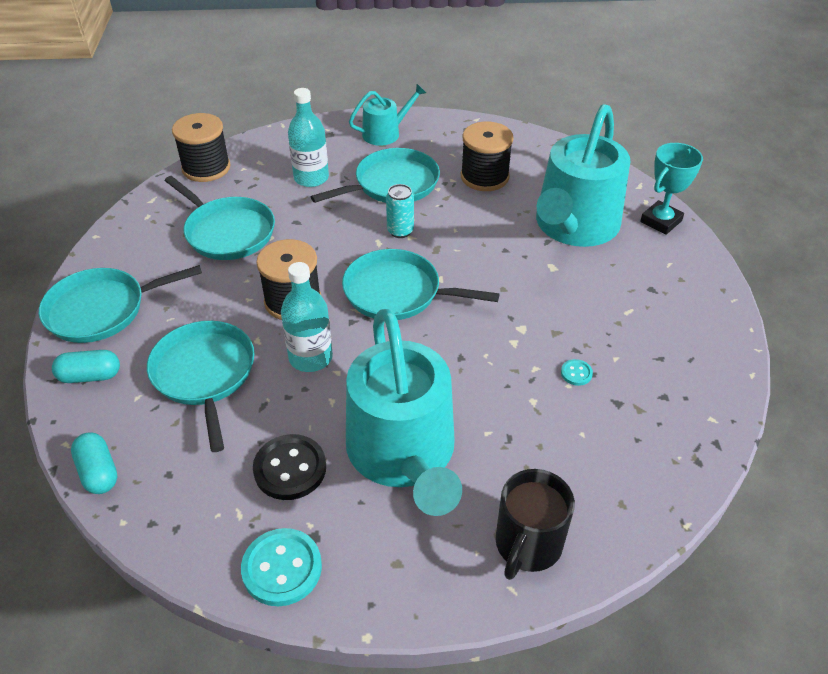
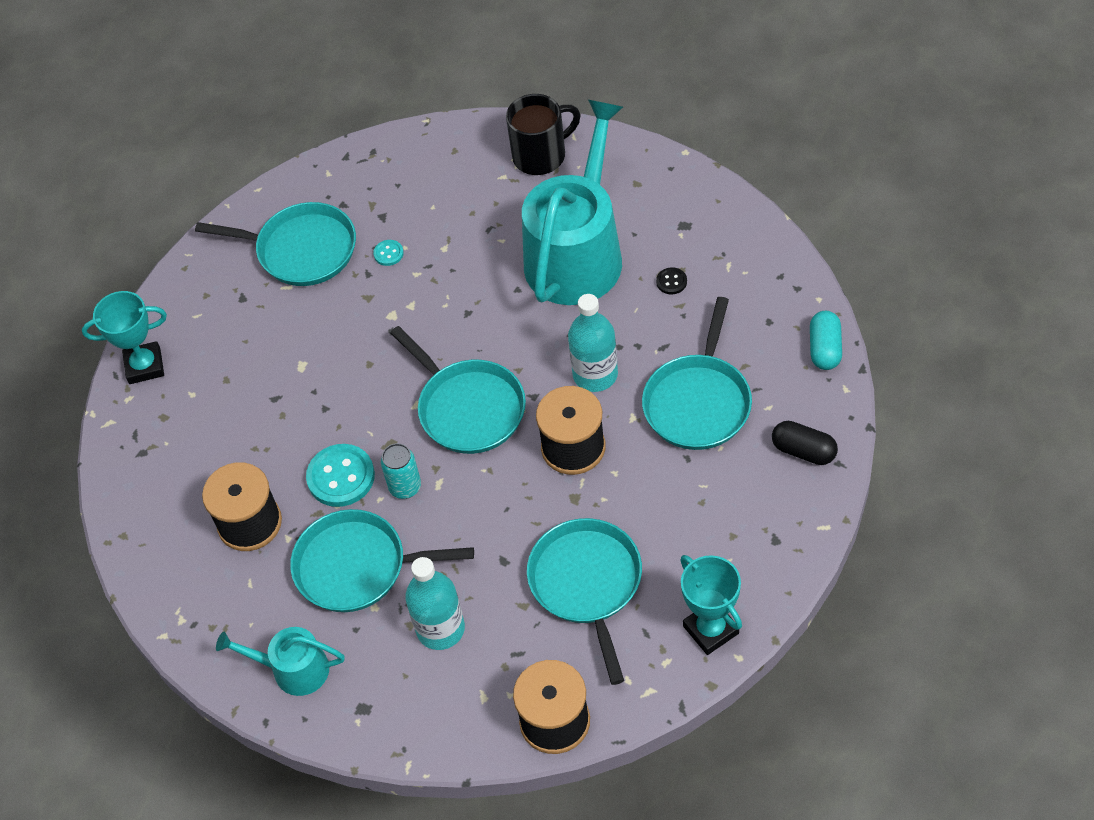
camera: 140 degrees left, 10 degrees up
turquoise pan [39,265,202,343] -> turquoise pan moved to [195,202,356,286]
turquoise capsule [52,350,120,383] -> black capsule [772,421,838,465]
turquoise button [241,528,322,606] -> turquoise button moved to [306,444,375,507]
black button [253,434,326,500] -> black button [656,267,687,294], size x0.48
turquoise watering can [536,104,630,247] -> none
none -> turquoise trophy [680,555,742,655]

